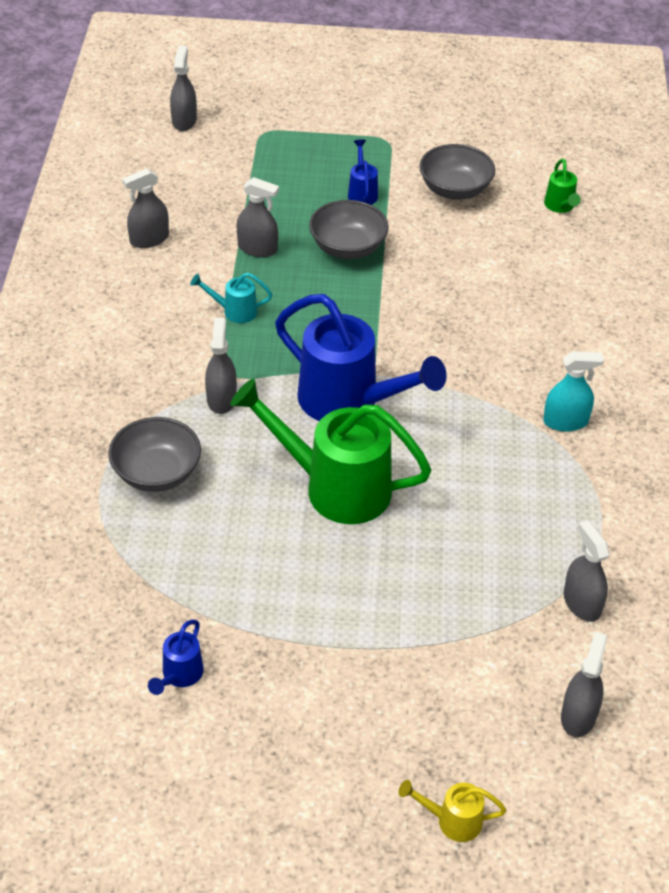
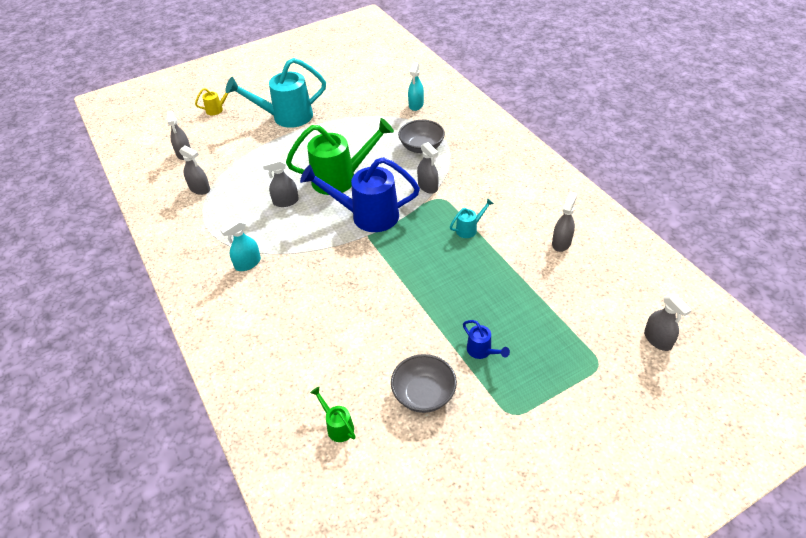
camera: 150 degrees right, 0 degrees up
blue watering can [148,620,204,695] -> none
grey spray bottle [237,177,279,257] -> grey spray bottle moved to [262,158,299,207]
grey bowl [309,200,389,259] -> none
none -> turquoise watering can [225,58,326,128]
none -> turquoise spray bottle [408,63,424,111]

